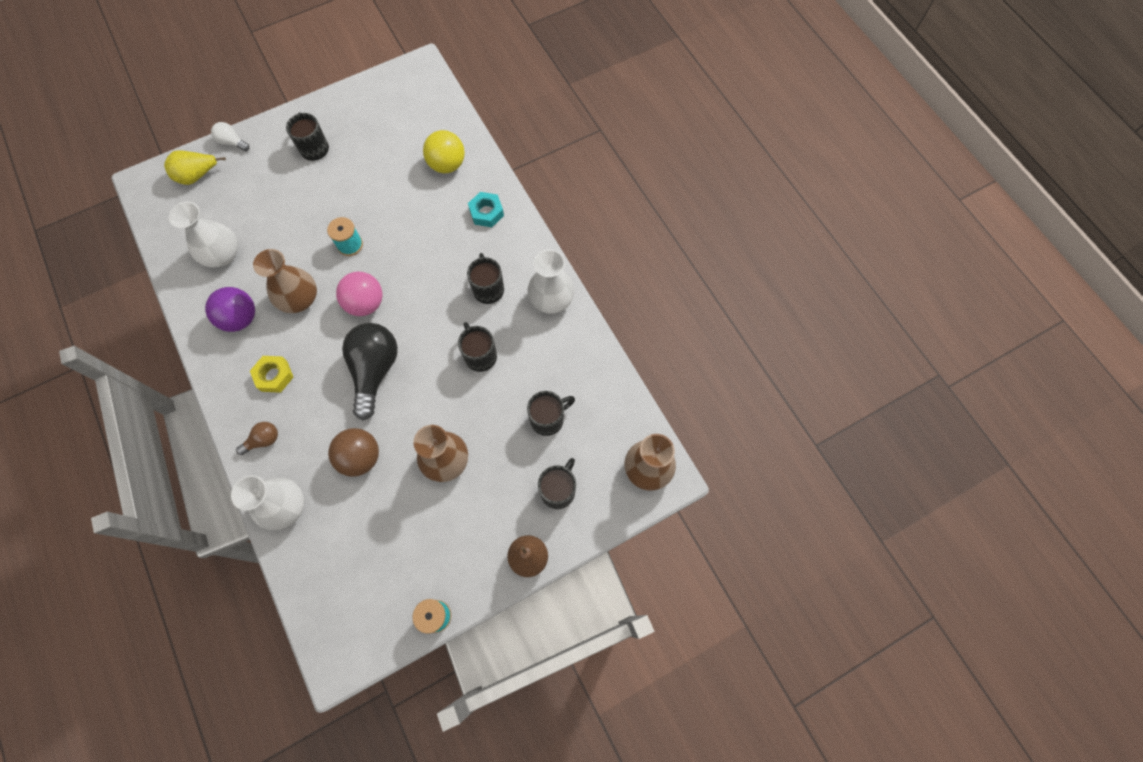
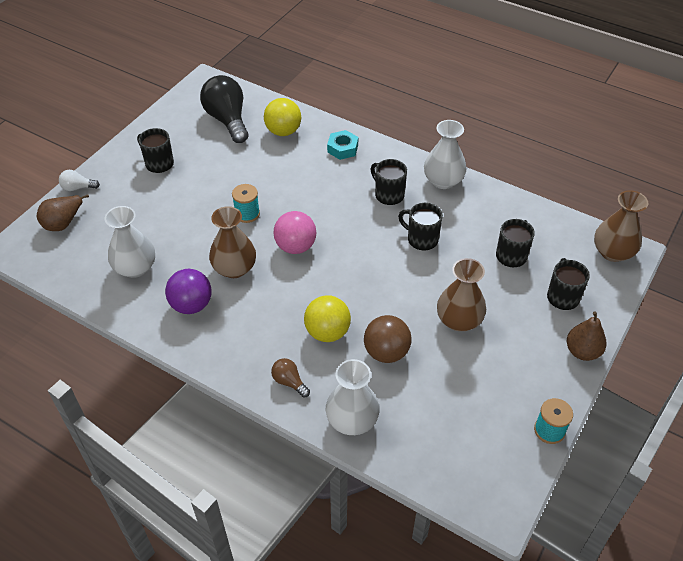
camera: 30 degrees left, 20 degrees down
yellow pear [164,150,226,185] -> brown pear [37,194,89,231]
brown light bulb [236,422,278,455] -> brown light bulb turned 75 degrees counterclockwise [271,358,310,398]
yellow nut [250,356,293,393] -> none
black light bulb [342,323,398,420] -> black light bulb moved to [200,75,248,143]
none -> yellow ball [304,295,351,342]

